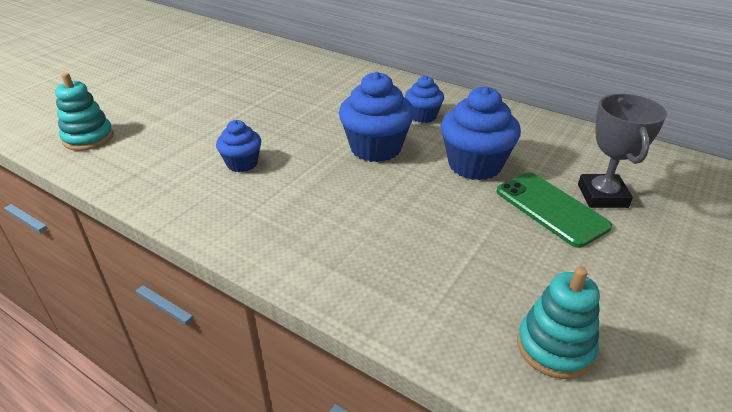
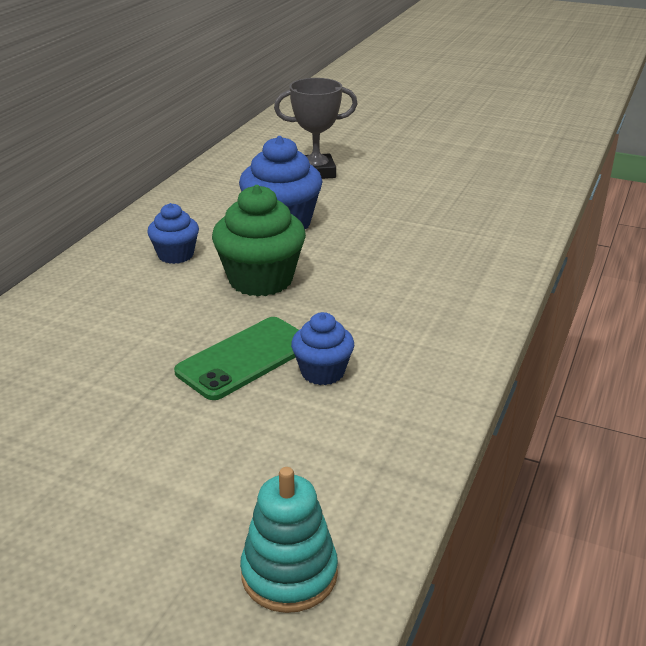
camera: 100 degrees left, 5 degrees down
blue cupcake [339,72,414,162] -> green cupcake [212,185,306,297]
green phone [496,172,612,248] -> green phone moved to [174,317,299,400]
turquoise stacking toy [517,267,600,379] -> none

